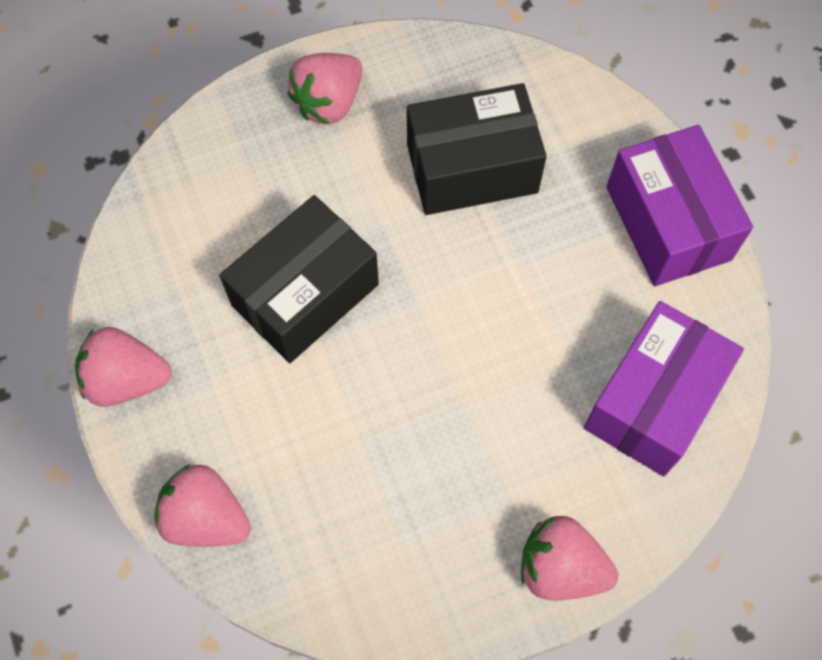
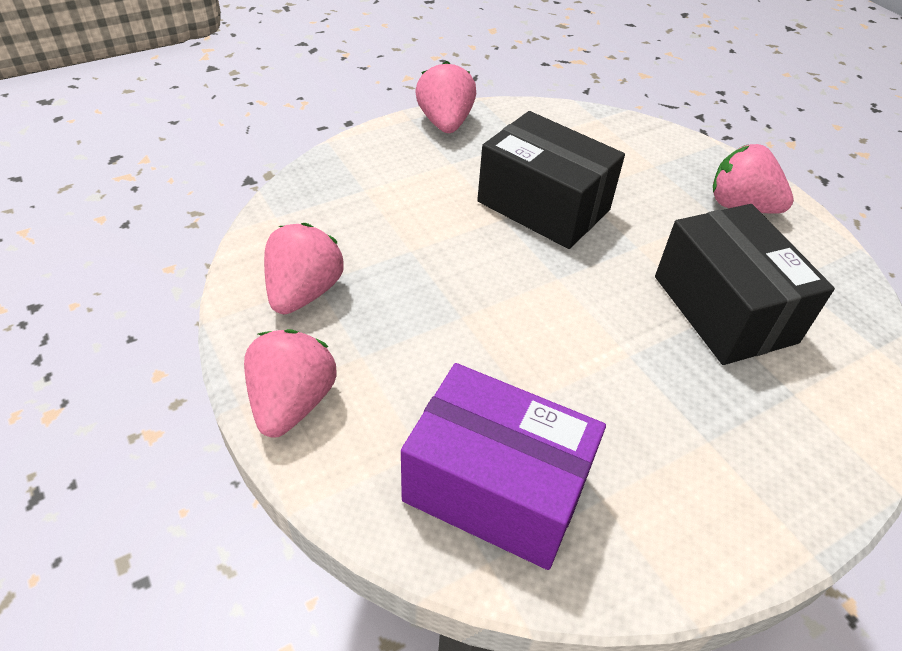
camera: 80 degrees right, 20 degrees down
pink strawberry [154,464,251,547] -> pink strawberry moved to [264,223,344,314]
purple box [606,125,753,286] -> none

